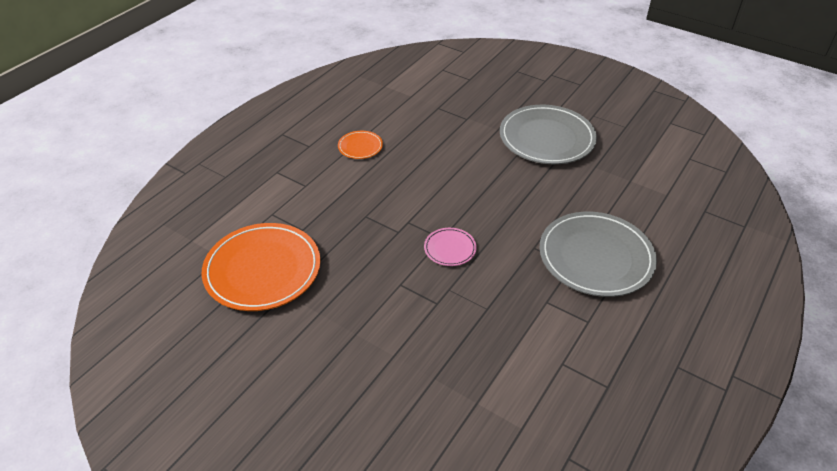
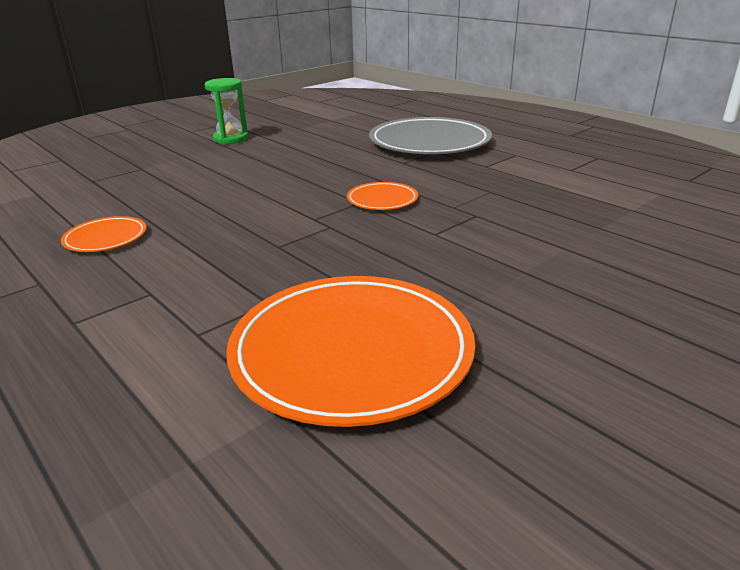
camera: 75 degrees left, 15 degrees down
pink plate [424,228,477,266] -> orange plate [347,182,418,210]
grey plate [500,105,597,164] -> green hourglass [205,78,248,144]

